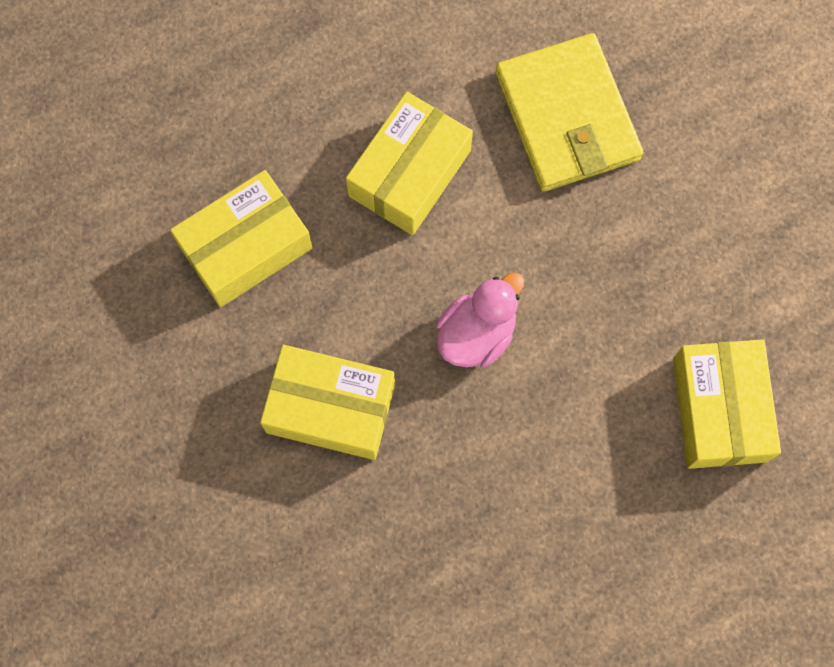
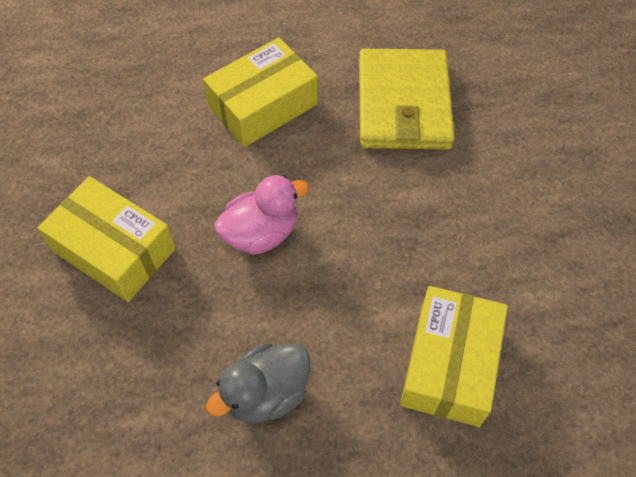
camera: 20 degrees right, 15 degrees down
yellow box [170,170,312,307] -> none
none -> grey duck [206,343,310,423]

